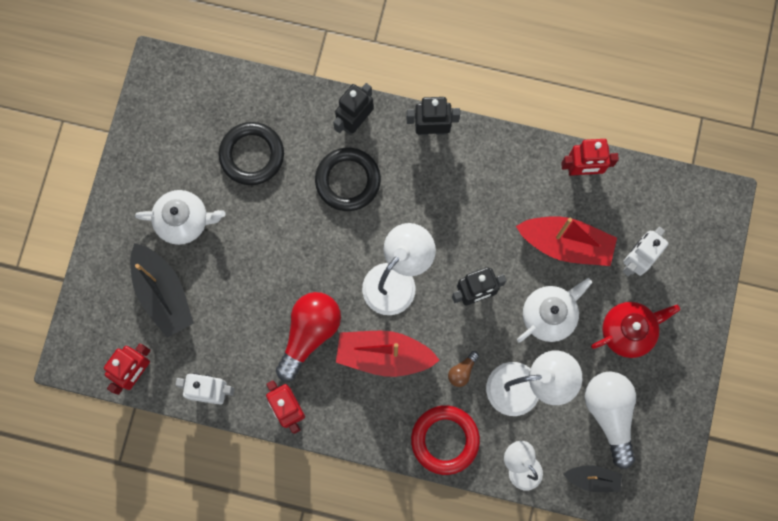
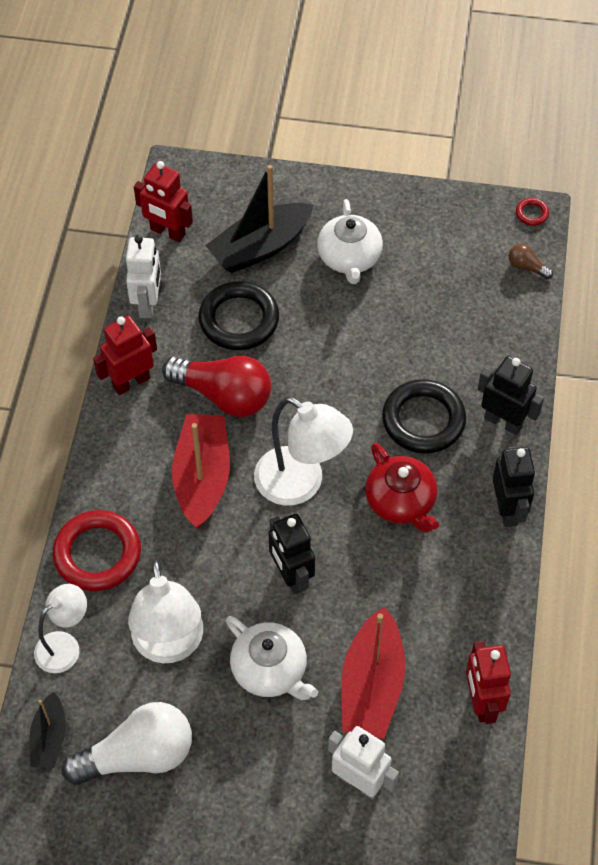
camera: 85 degrees right, 20 degrees down
black ring [219,122,284,185] -> black ring moved to [199,281,279,350]
brown light bulb [448,351,479,387] -> brown light bulb moved to [509,244,553,279]
red teapot [591,302,680,358] -> red teapot moved to [365,443,439,533]
none -> red ring [516,198,549,226]

